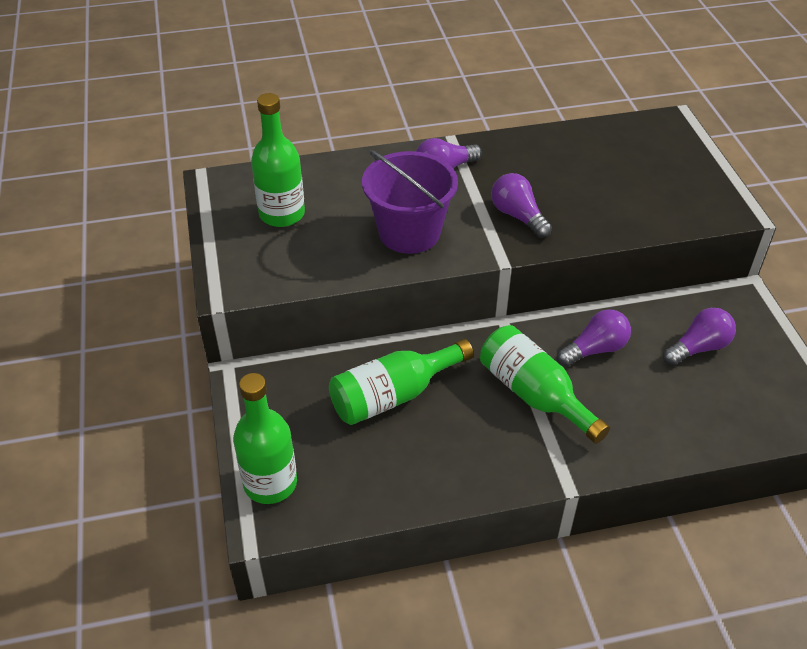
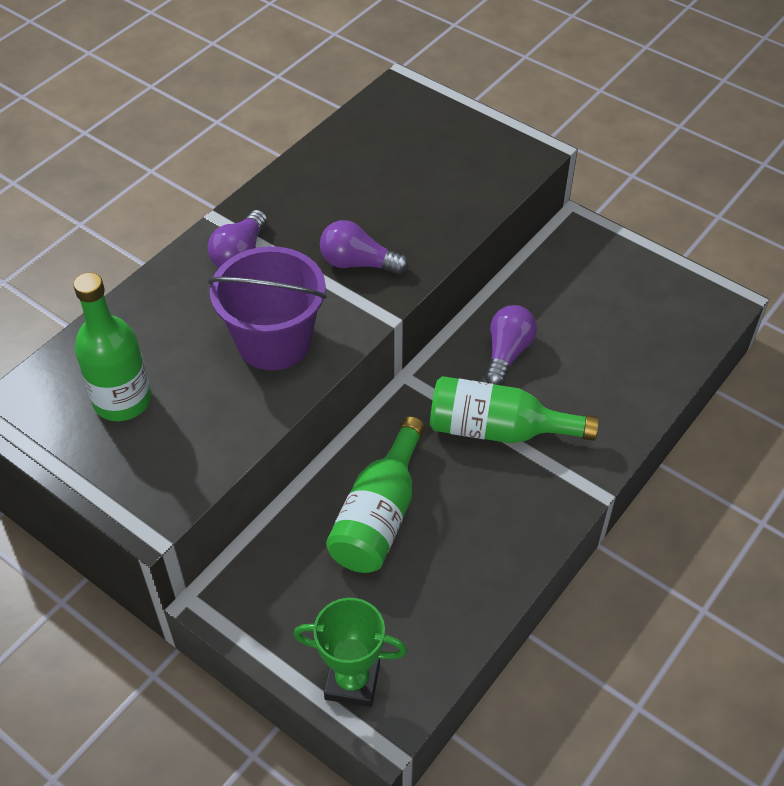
camera: 40 degrees left, 5 degrees up
green bottle [233,373,297,504] -> green trophy [293,598,407,707]
purple light bulb [663,308,736,366] -> none

